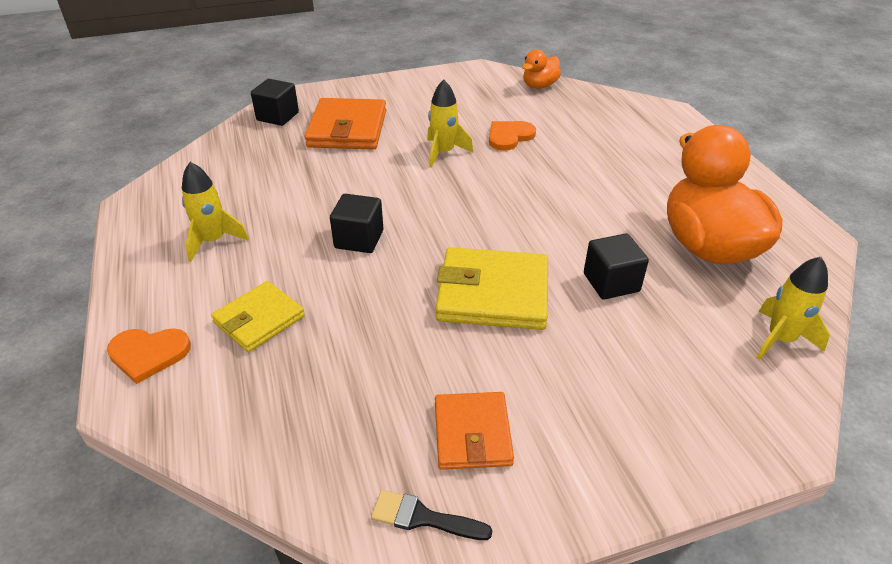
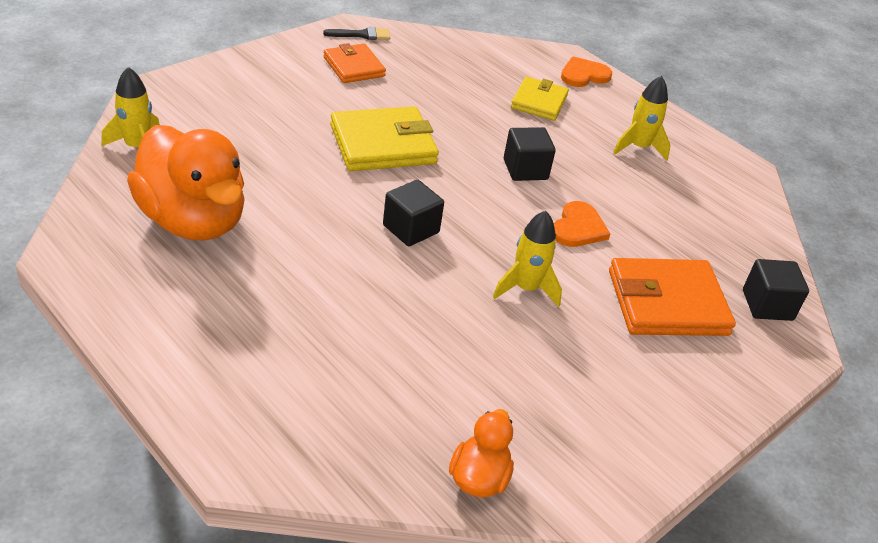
camera: 150 degrees right, 0 degrees up
orange wallet [305,98,386,150] -> orange wallet turned 75 degrees counterclockwise [609,258,736,336]
orange heart [489,121,536,151] -> orange heart moved to [554,201,610,247]
black cube [584,233,649,300] -> black cube moved to [383,180,444,246]

